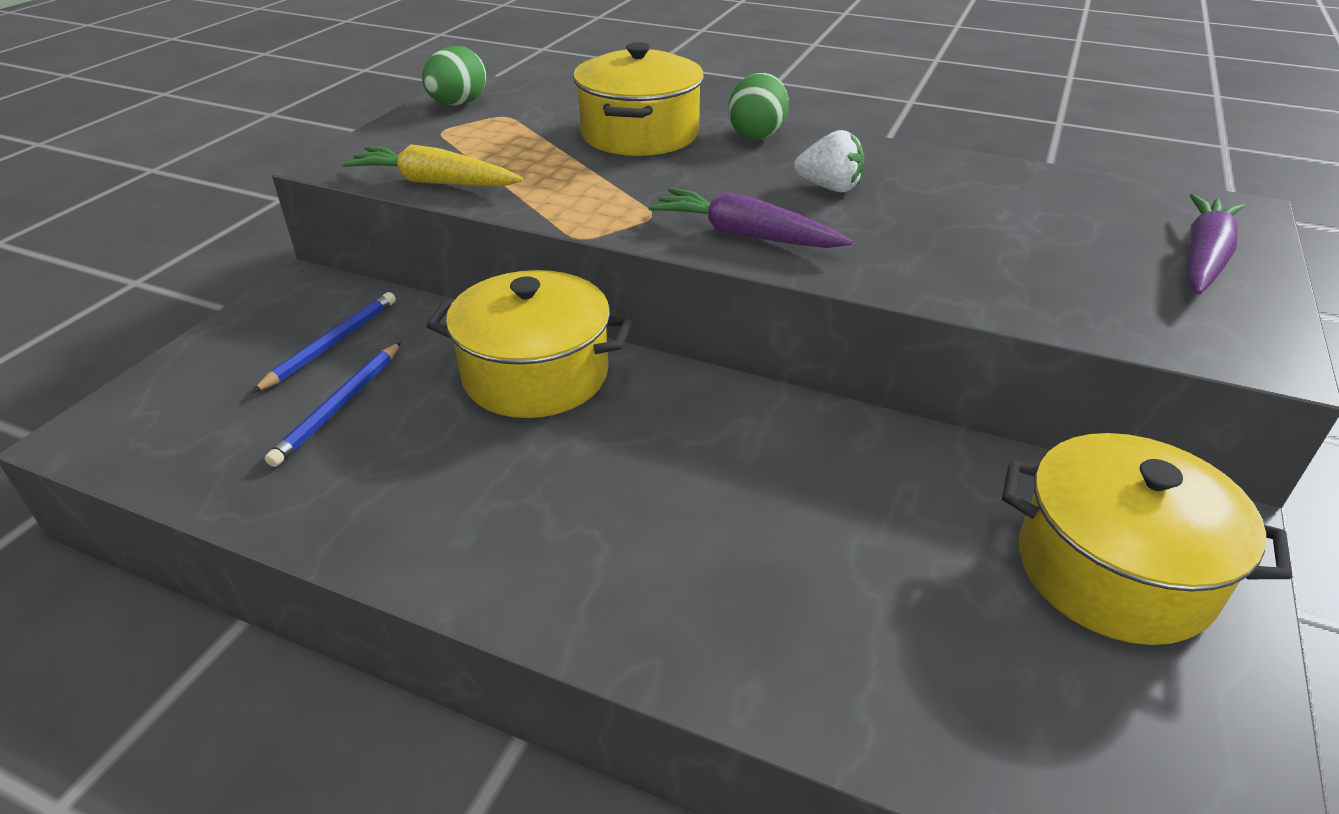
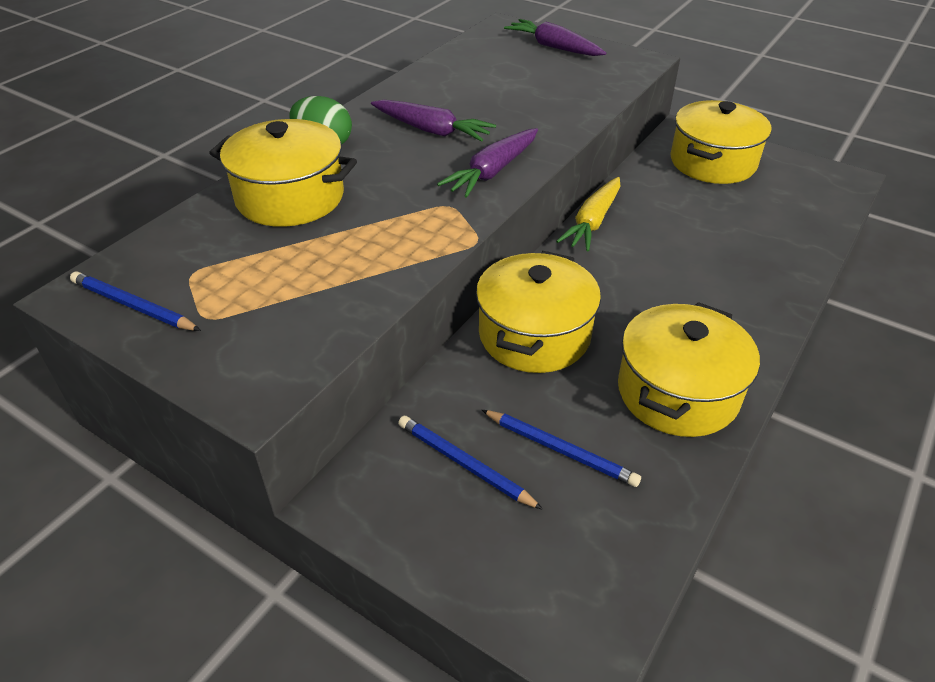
camera: 80 degrees left, 5 degrees up
yellow carrot [342,144,523,186] -> yellow carrot moved to [556,177,620,252]
green egg [422,46,486,105] -> blue pencil [70,271,201,331]
white strawberry [794,130,865,192] -> purple carrot [371,100,496,142]
none -> yellow pot [618,302,760,437]

